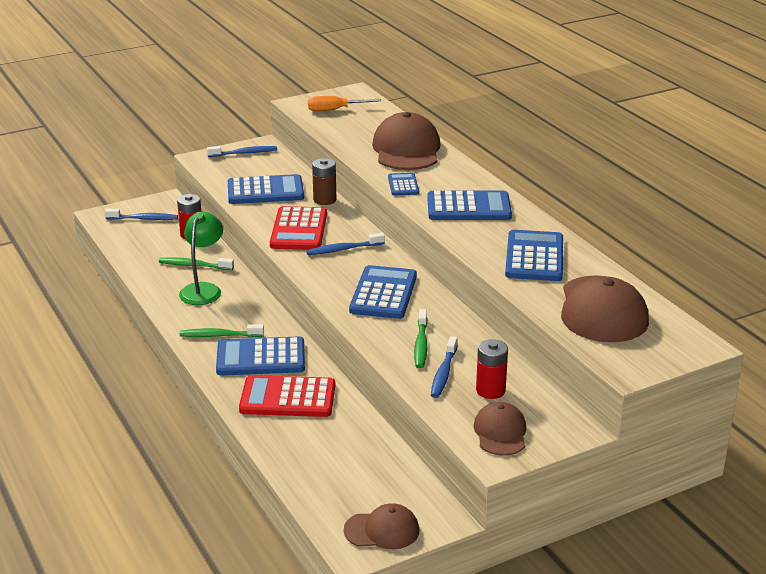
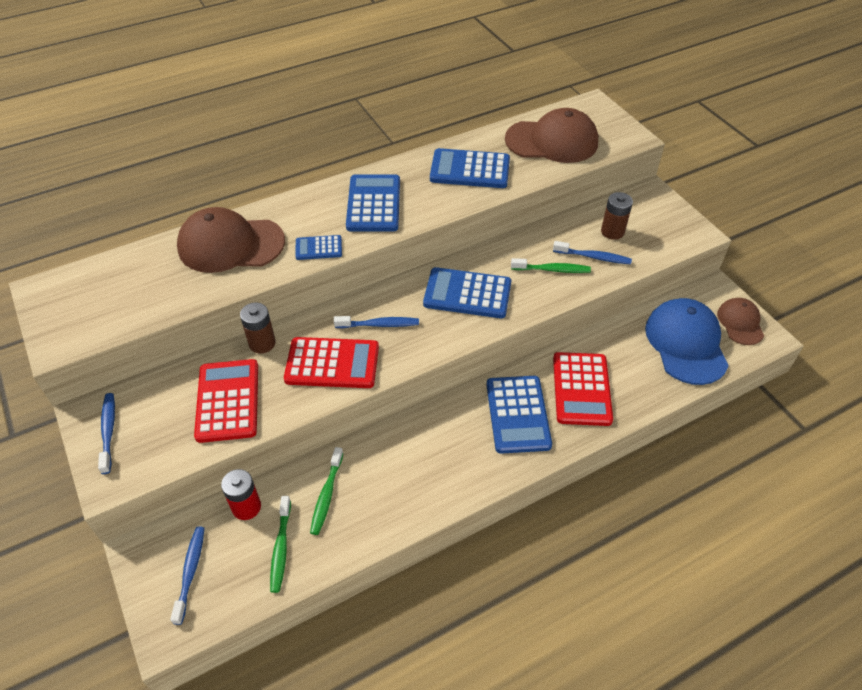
camera: 90 degrees left, 20 degrees up
green lamp [179,212,223,305] -> none
green toothbrush [180,324,264,337] -> green toothbrush moved to [270,496,291,593]
blue calculator [228,174,304,204] -> red calculator [194,359,258,443]
blue toothbrush [306,233,385,255] -> blue toothbrush turned 75 degrees counterclockwise [334,316,419,328]
orange screwdriver [308,96,381,111] -> none
brown cap [474,402,526,456] -> none
red battery [476,339,508,399] -> brown battery [601,192,633,240]
none -> blue cap [645,298,729,385]

